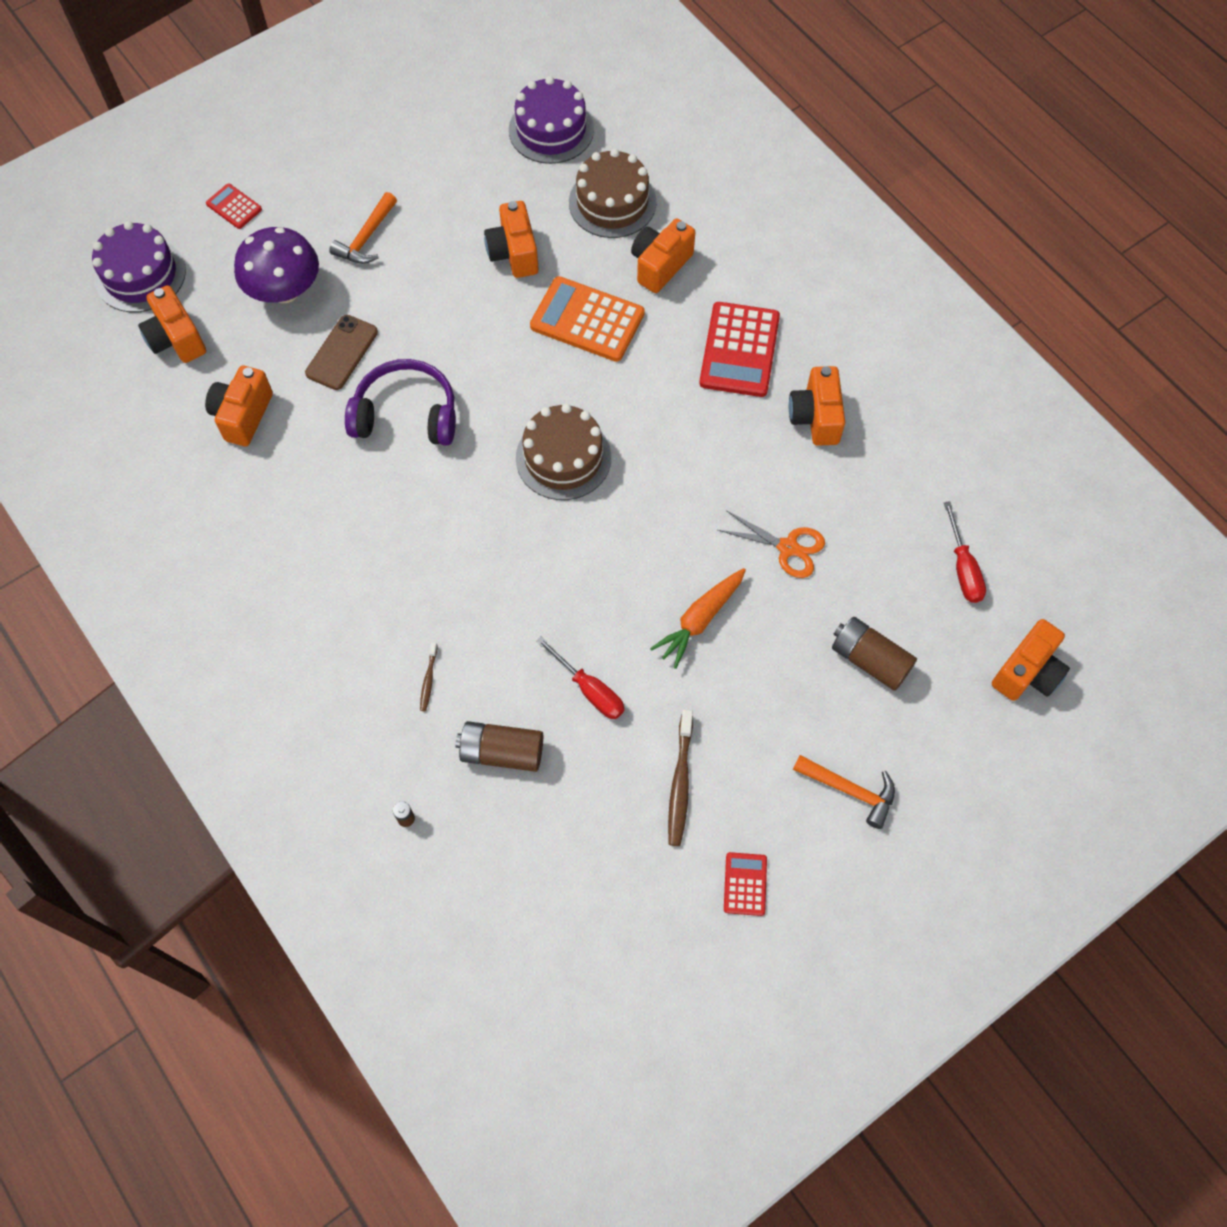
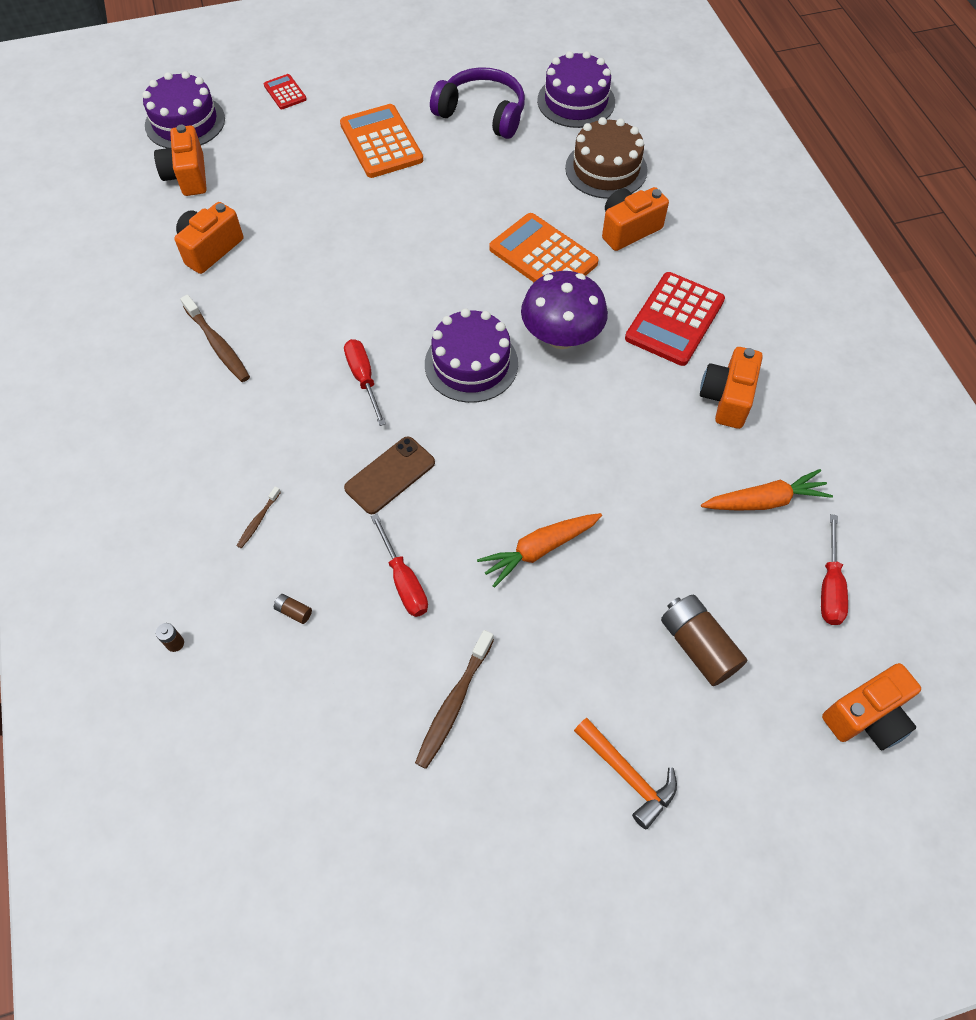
camera: 20 degrees right, 5 degrees down
purple mushroom [234,227,319,303] -> purple mushroom moved to [521,271,608,349]
brown phone [305,315,378,390] -> brown phone moved to [344,436,435,514]
orange hammer [329,192,397,264] -> orange calculator [340,104,423,178]
purple headphones [345,359,456,446] -> purple headphones moved to [430,67,525,139]
brown battery [455,721,543,772] -> brown battery [274,594,312,624], size x0.42
orange camera [484,201,539,278] -> none
brown cake [516,403,611,500] -> purple cake [425,308,518,403]
orange scissors [718,510,825,578] -> none
red calculator [724,852,767,916] -> none
none -> brown toothbrush [180,295,250,382]
none -> red screwdriver [344,339,386,426]
none -> orange carrot [701,469,833,511]

